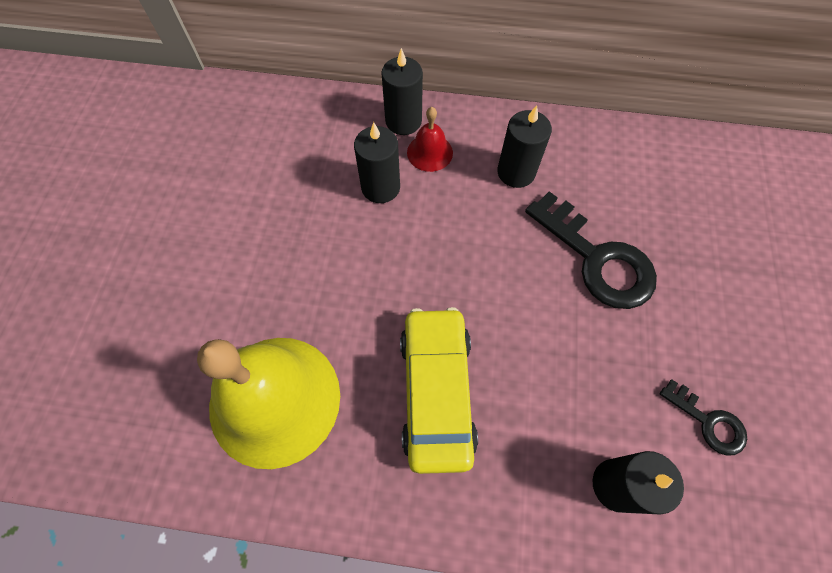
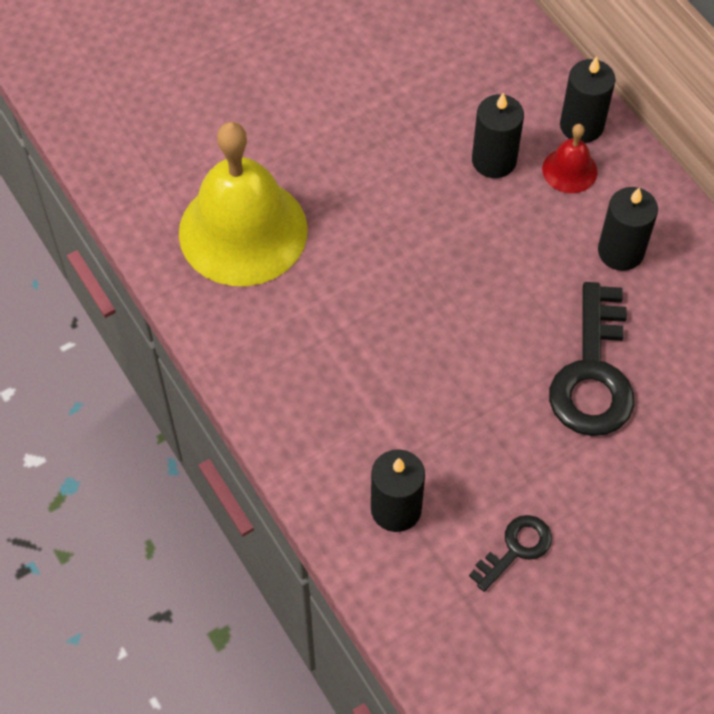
camera: 50 degrees right, 5 degrees down
yellow car [400,307,478,474] -> none
black key [660,379,747,456] -> black key turned 135 degrees counterclockwise [469,515,552,592]

